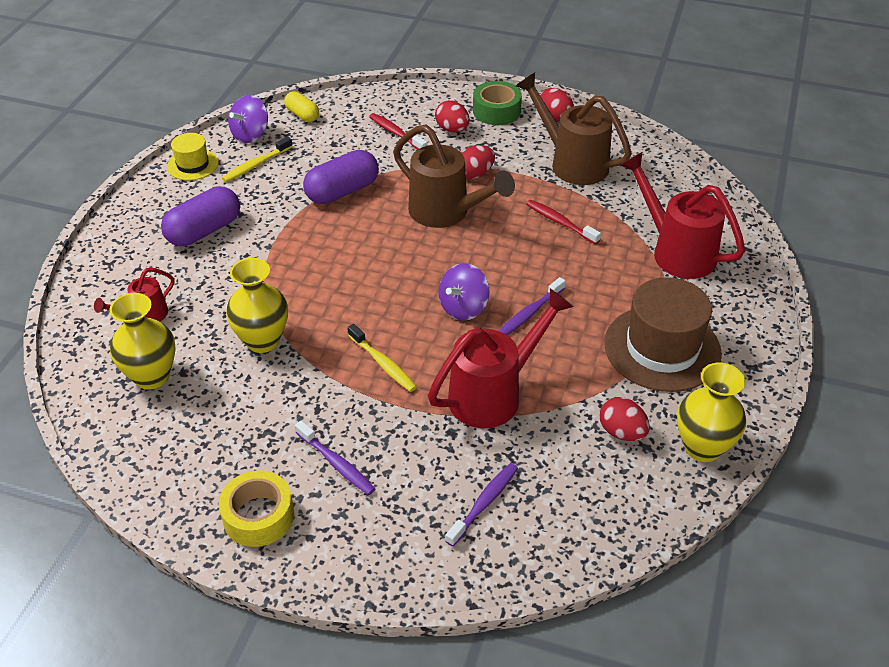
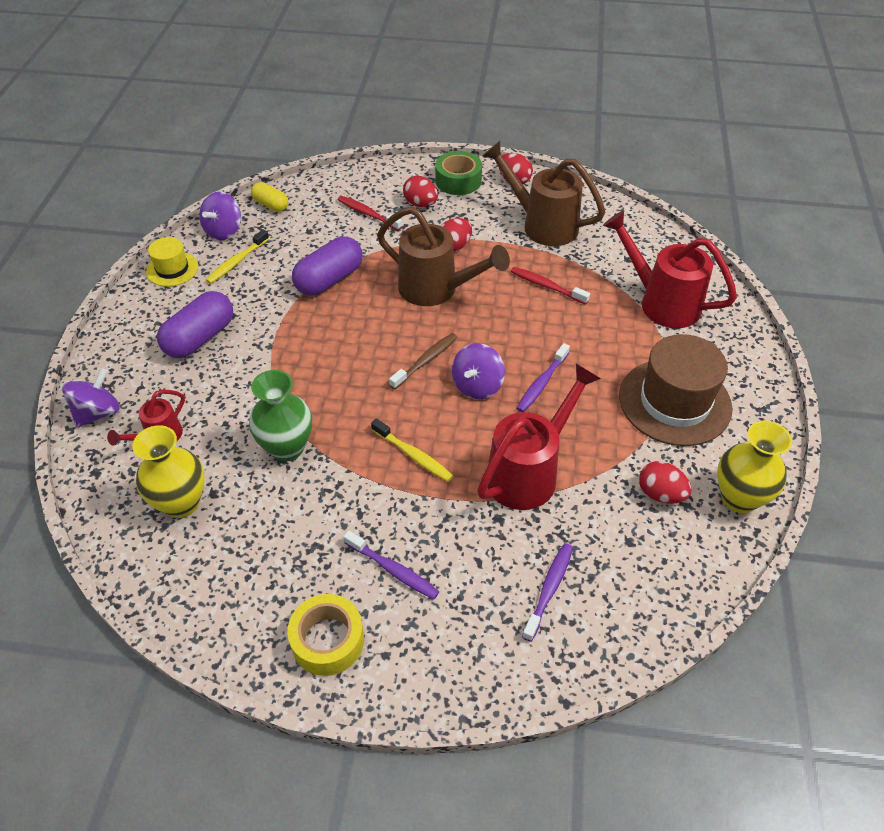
camera: 10 degrees left, 5 degrees up
yellow vase [226,258,288,353] -> green vase [249,370,312,461]
none -> purple spinning top [62,368,120,428]
none -> brown toothbrush [389,333,458,389]

